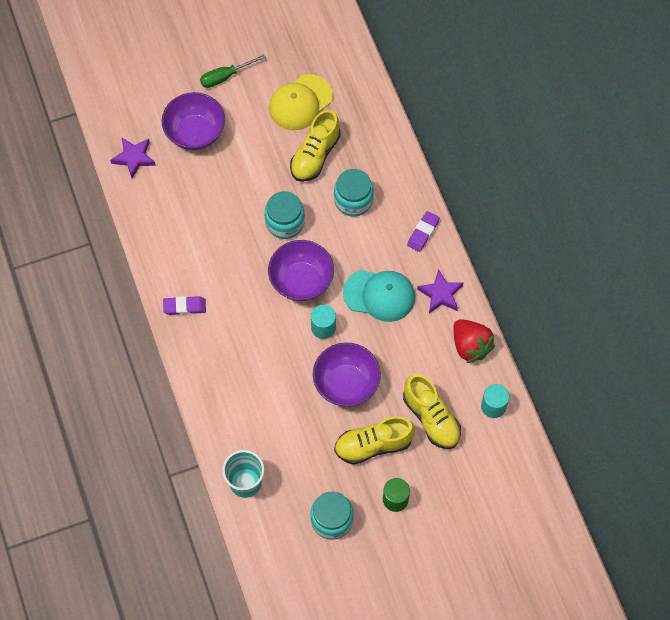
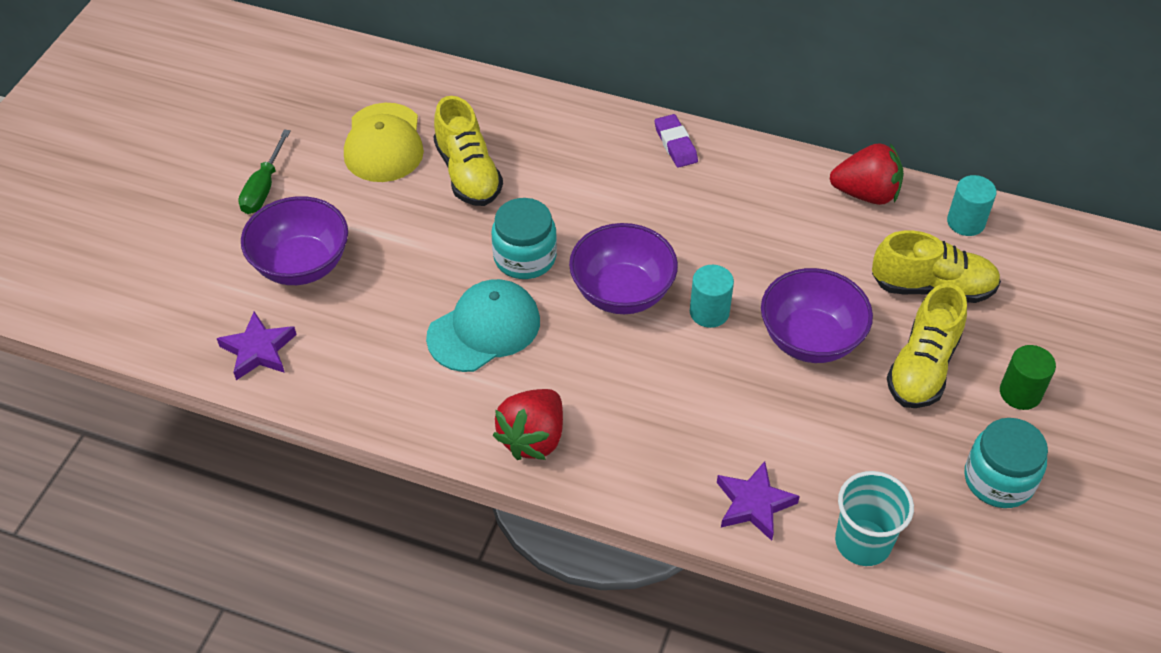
camera: 50 degrees left, 15 degrees down
purple eraser [163,296,206,315] -> red strawberry [492,389,563,460]
turquoise jar [334,169,374,217] -> none
turquoise cap [343,270,415,322] -> turquoise cap moved to [426,279,540,372]
purple star [417,269,464,313] -> purple star moved to [717,461,800,541]

